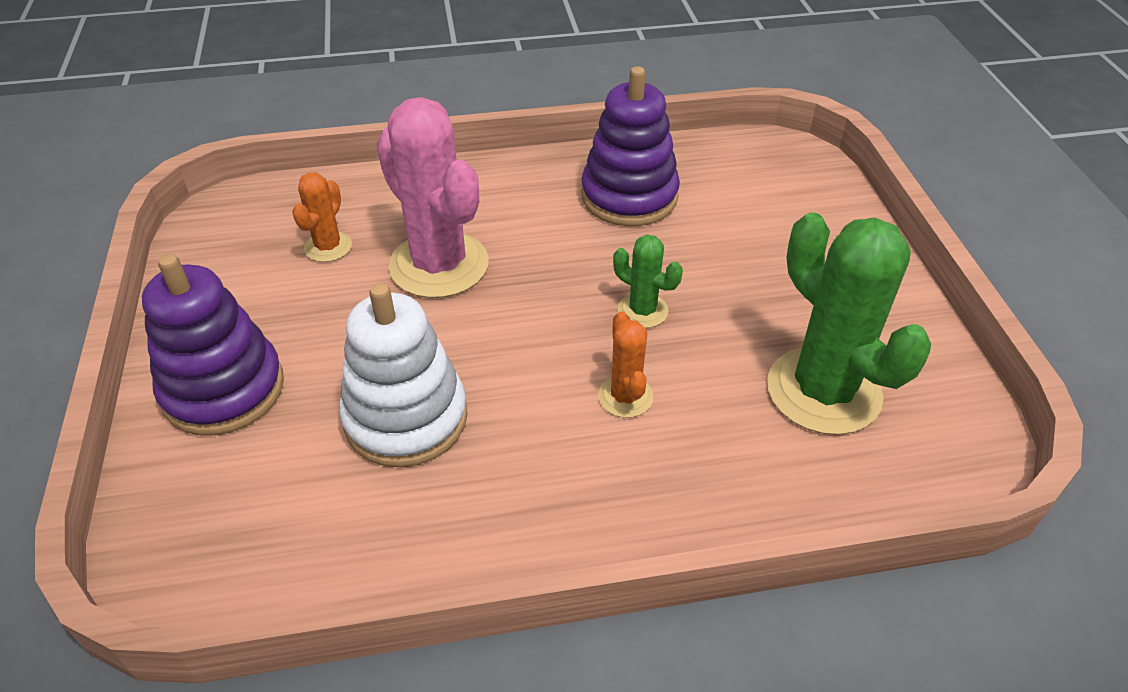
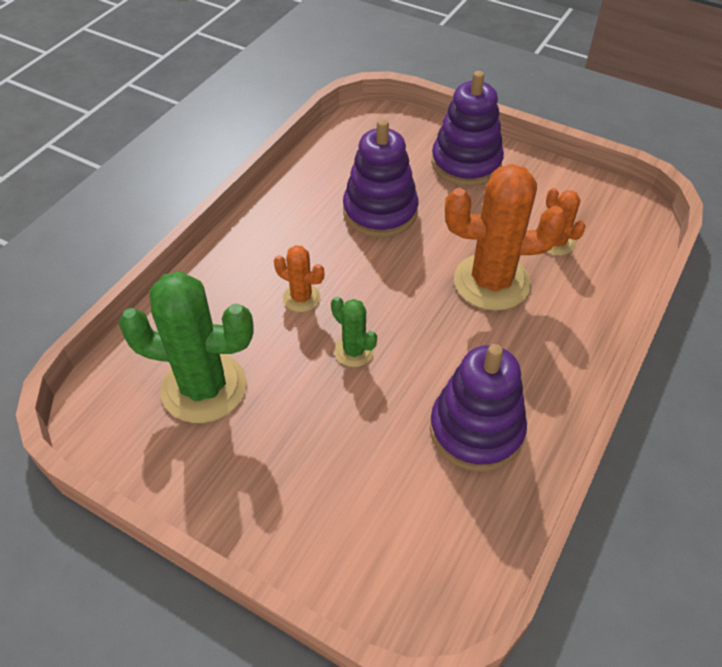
camera: 130 degrees right, 5 degrees up
white stacking toy [339,283,468,467] -> purple stacking toy [343,119,418,238]
pink cactus [376,97,489,298] -> orange cactus [445,164,567,311]
green cactus [613,235,683,328] -> green cactus turned 60 degrees clockwise [331,297,377,367]

